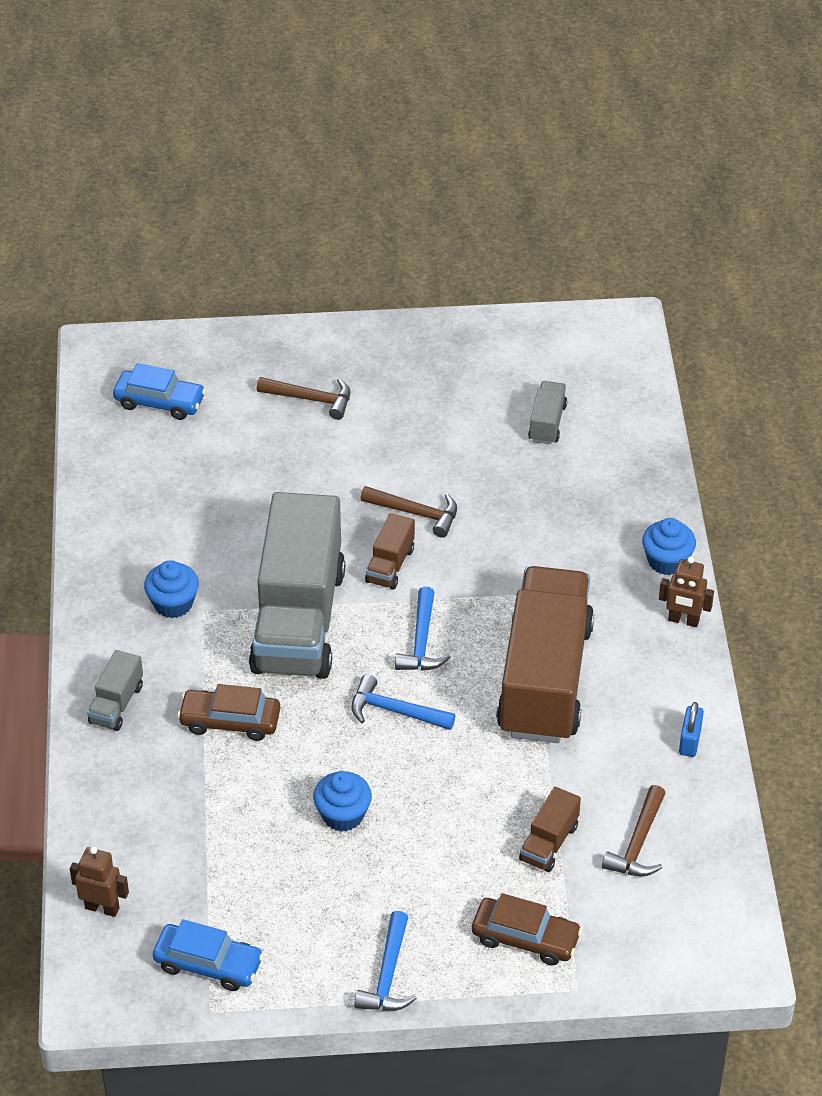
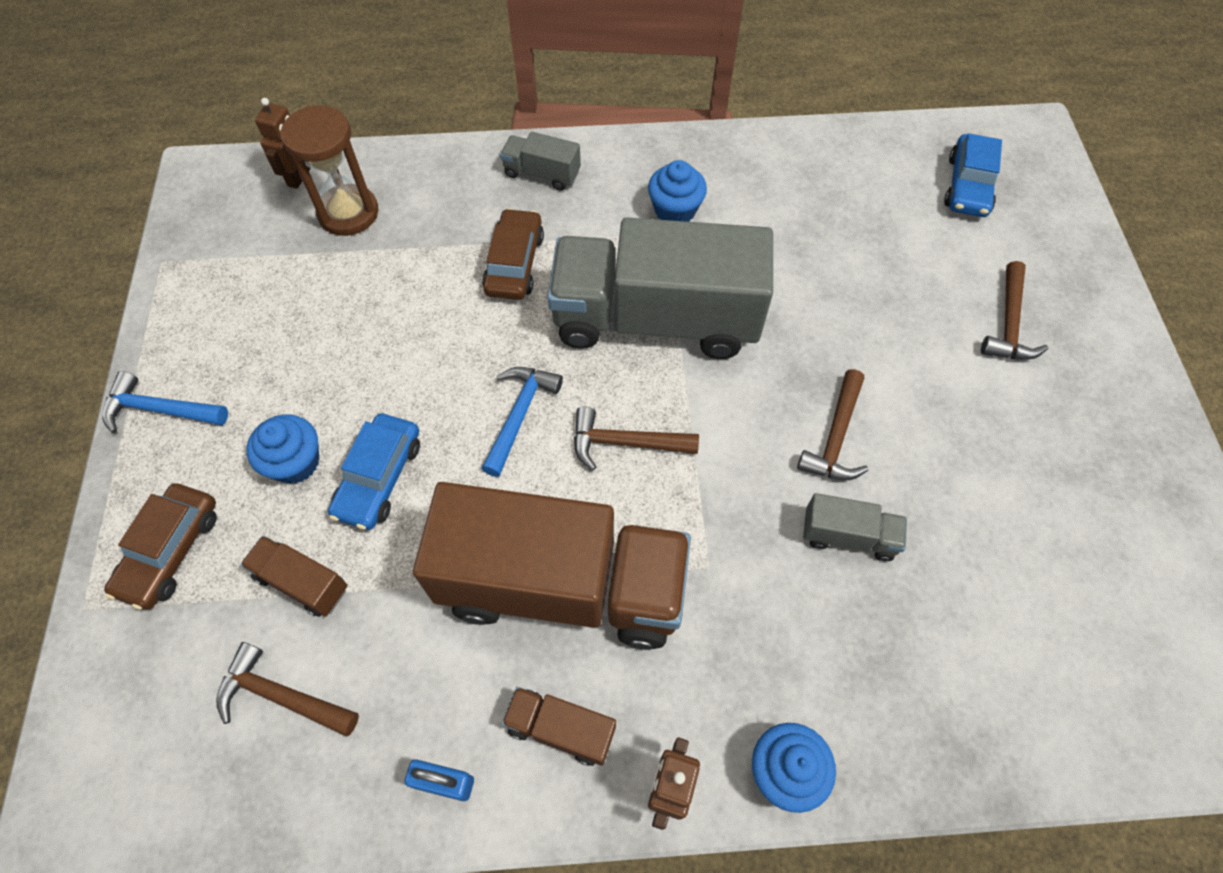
camera: 90 degrees right, 15 degrees up
blue car [153,919,264,991] -> blue car moved to [328,413,420,530]
blue cupcake [313,771,372,832] -> blue cupcake moved to [246,414,319,484]
brown truck [365,513,415,590] -> brown truck moved to [502,687,616,766]
blue hammer [395,587,451,671] -> brown hammer [574,407,699,470]
grey truck [528,381,567,445] -> grey truck moved to [803,493,907,561]
none -> brown hourglass [280,105,379,236]

